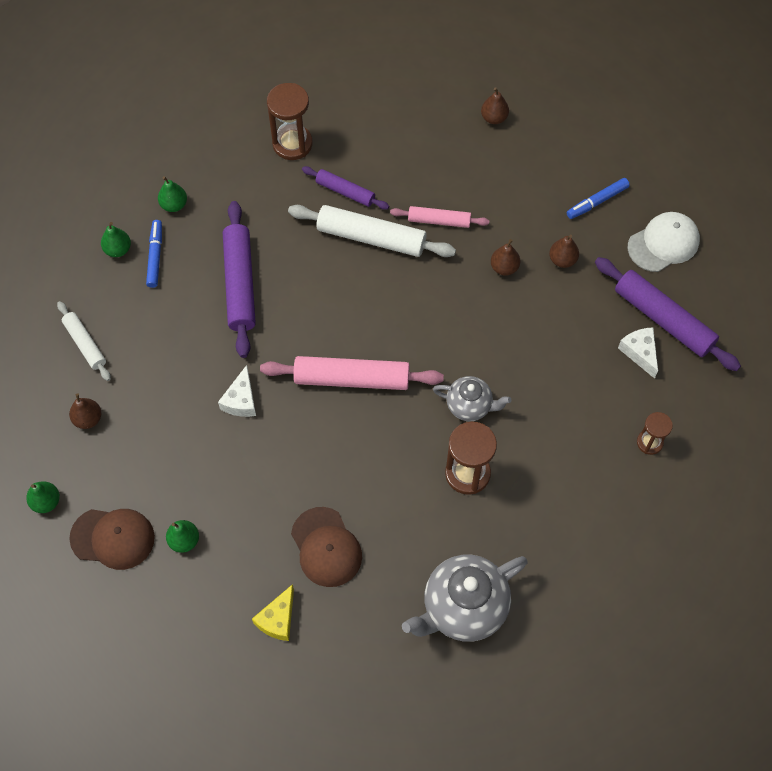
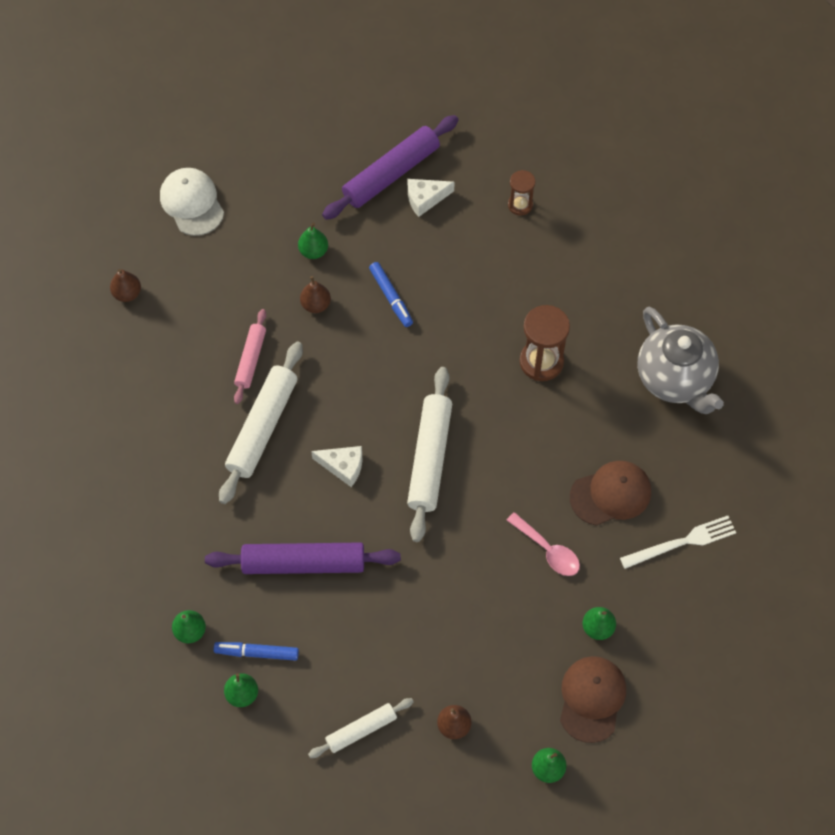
camera: 85 degrees left, 0 degrees up
white cheese [218,365,256,417] -> white cheese moved to [311,446,362,487]
yellow cheese [252,584,294,641] -> white fork [620,516,736,569]
pink rolling pin [260,356,444,390] -> white rolling pin [407,367,452,542]
brown hourglass [267,83,313,160] -> none
purple rolling pin [302,166,389,210] -> none
grey teapot [433,376,511,421] -> none
brown pear [549,235,579,268] -> green pear [298,223,328,259]
blue marker [567,178,630,219] -> blue marker moved to [369,262,413,327]
white cap [628,212,700,272] -> white cap moved to [160,168,224,236]
none -> pink spoon [507,512,580,576]

